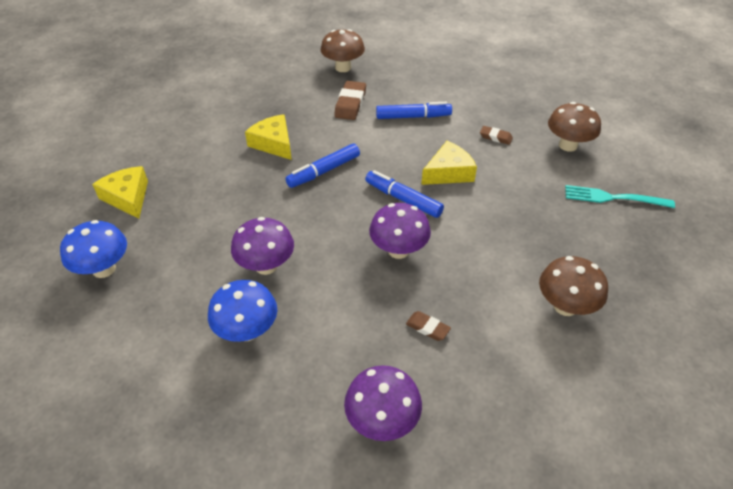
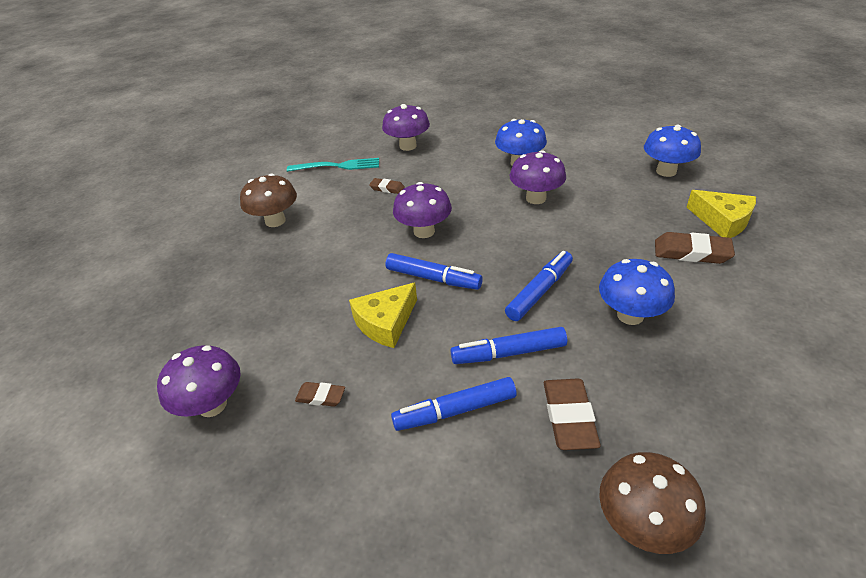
camera: 170 degrees right, 5 degrees down
yellow cheese [245,114,292,160] -> blue mushroom [599,259,675,325]
brown mushroom [548,102,601,152] -> purple mushroom [157,345,241,417]
turquoise fork [565,185,675,208] -> turquoise fork moved to [287,158,379,172]
none -> blue marker [451,327,567,364]
none -> brown eraser [655,232,735,264]

